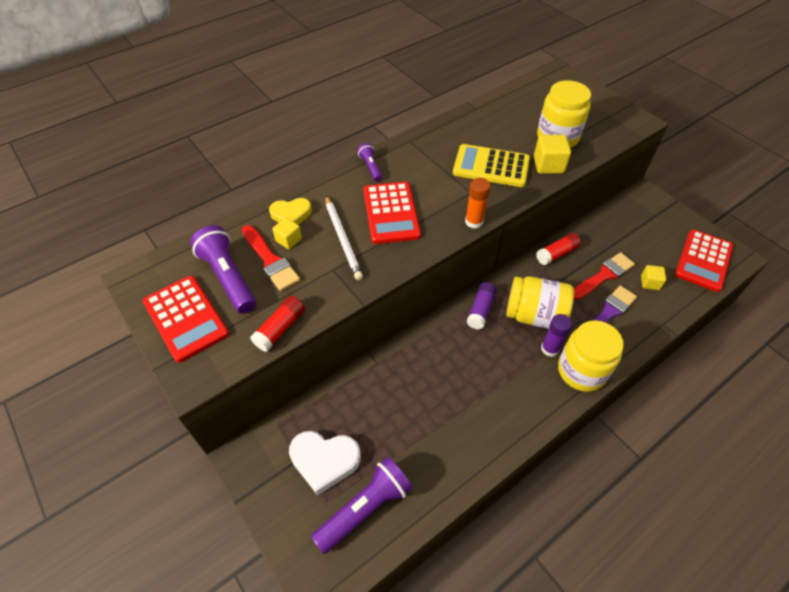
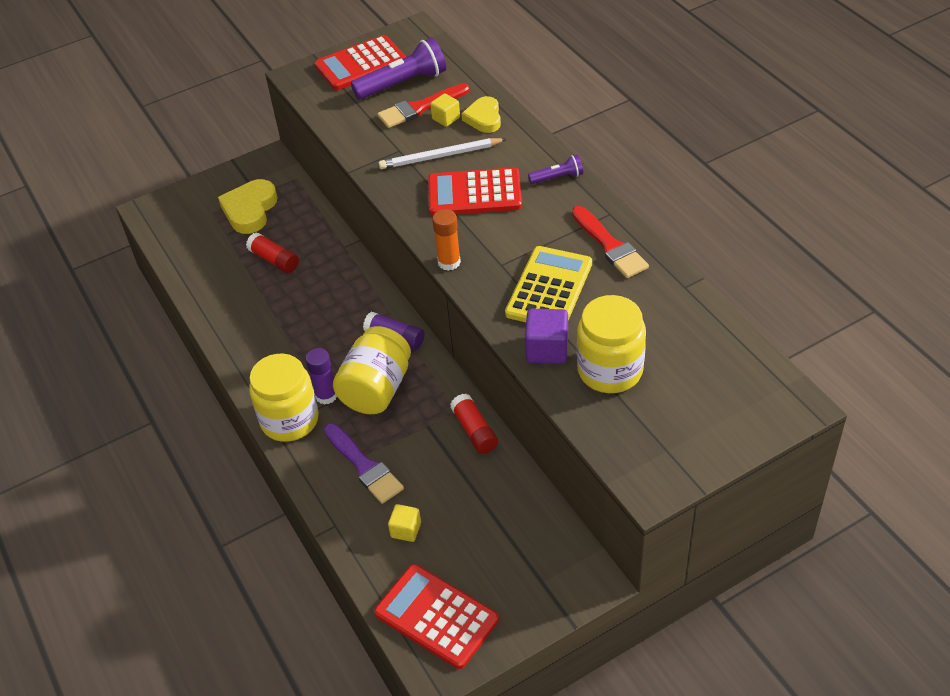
camera: 100 degrees right, 5 degrees down
red glue stick [250,296,305,352] -> red glue stick moved to [246,232,299,273]
white heart [289,431,361,495] -> yellow heart [218,179,278,234]
purple flashlight [311,457,413,554] -> none
yellow cube [534,135,571,174] -> purple cube [525,309,568,364]
red brush [574,252,635,300] -> red brush moved to [572,206,649,278]

